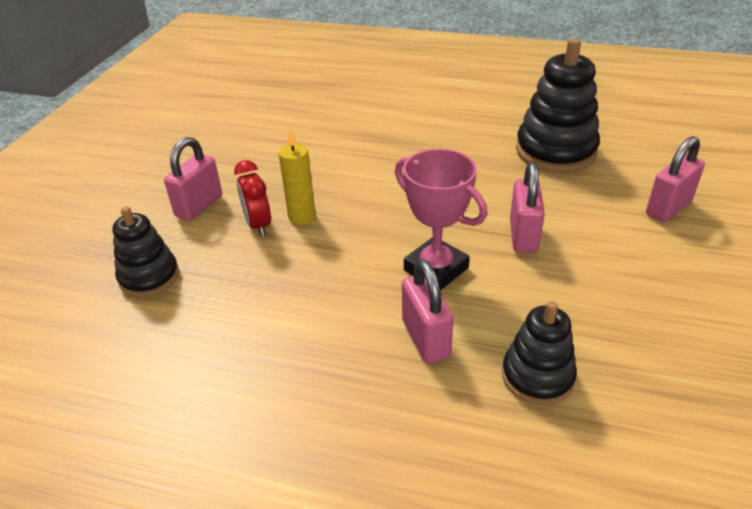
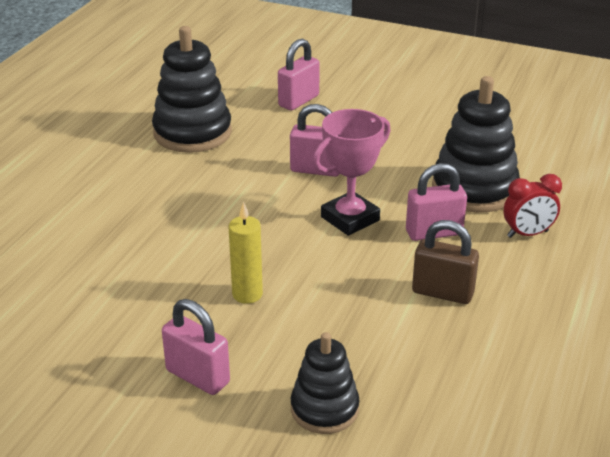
camera: 85 degrees left, 5 degrees down
red clock [234,160,271,237] -> red clock moved to [504,174,562,238]
black stacking toy [502,301,577,405] -> black stacking toy [432,76,520,213], size x1.64
pink padlock [646,136,705,222] -> pink padlock turned 75 degrees clockwise [278,39,320,111]
none -> brown padlock [412,220,479,304]

